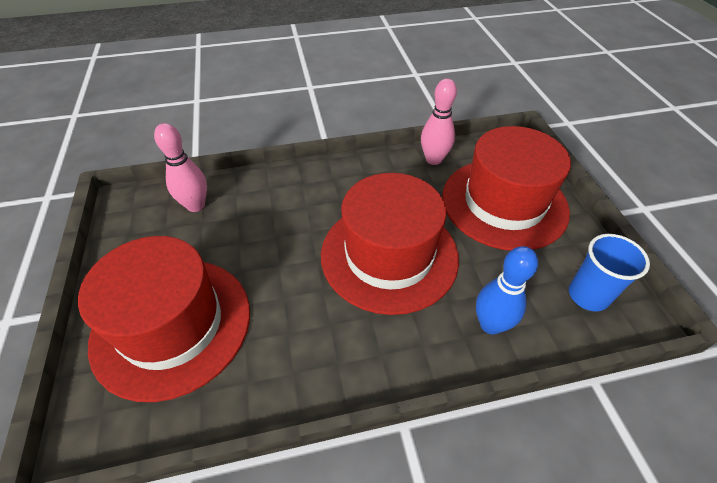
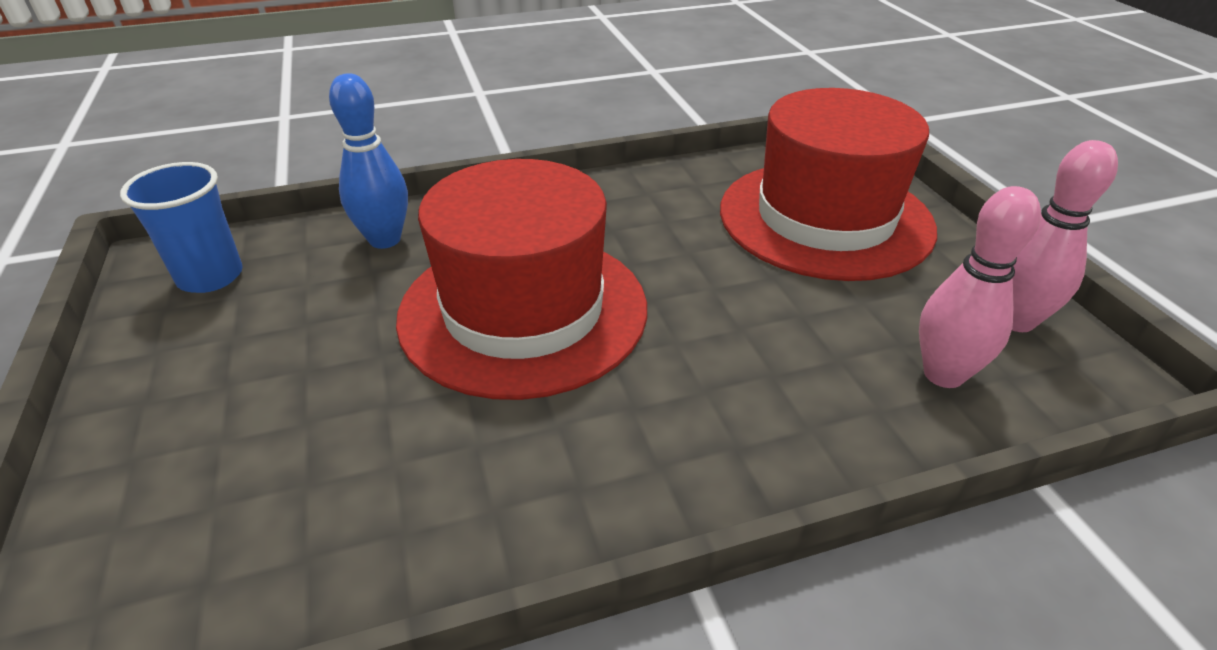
camera: 175 degrees right, 10 degrees down
pink bowling pin [421,78,457,165] -> pink bowling pin moved to [1012,140,1118,332]
red hat [442,126,571,251] -> none

